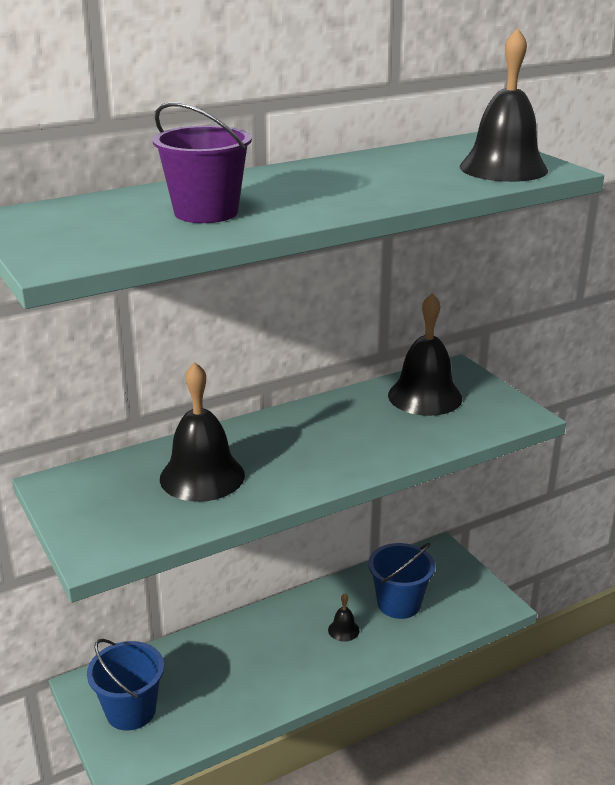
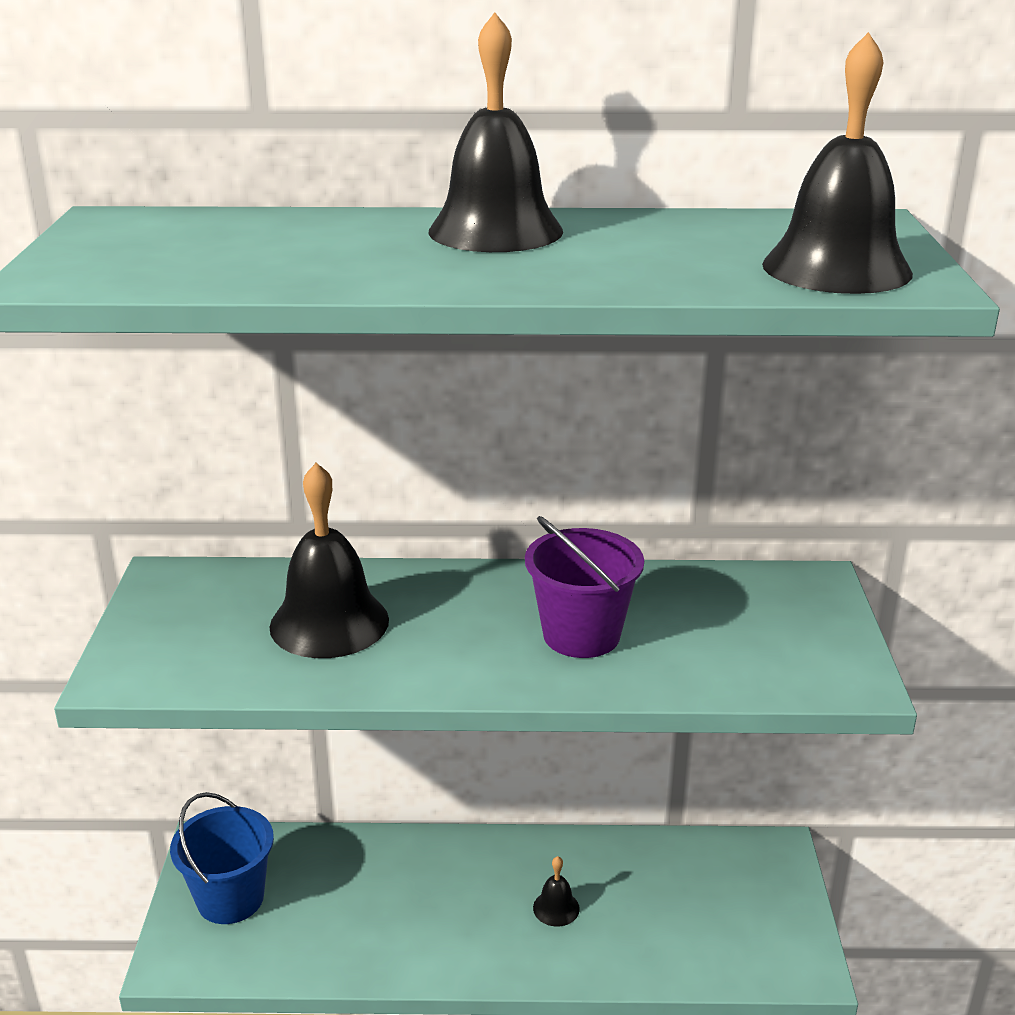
camera: 30 degrees right, 0 degrees up
purple bucket [152,102,252,223] -> purple bucket moved to [525,516,644,658]
blue bucket [368,543,435,619] -> none
black bell [388,293,462,416] -> black bell moved to [429,12,563,252]

